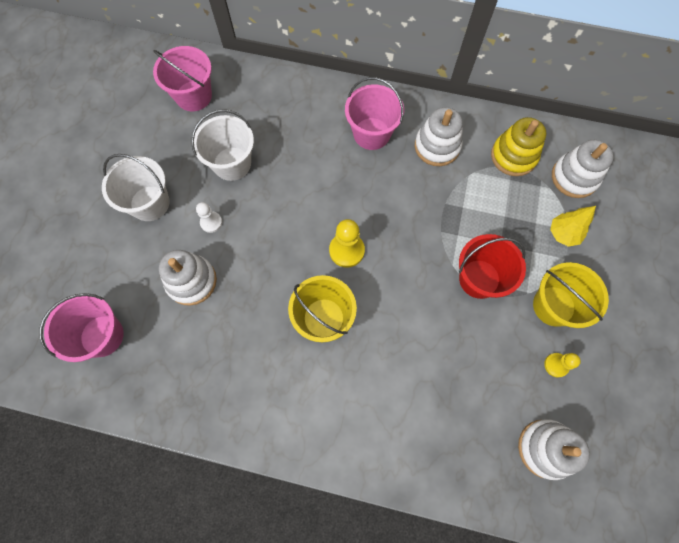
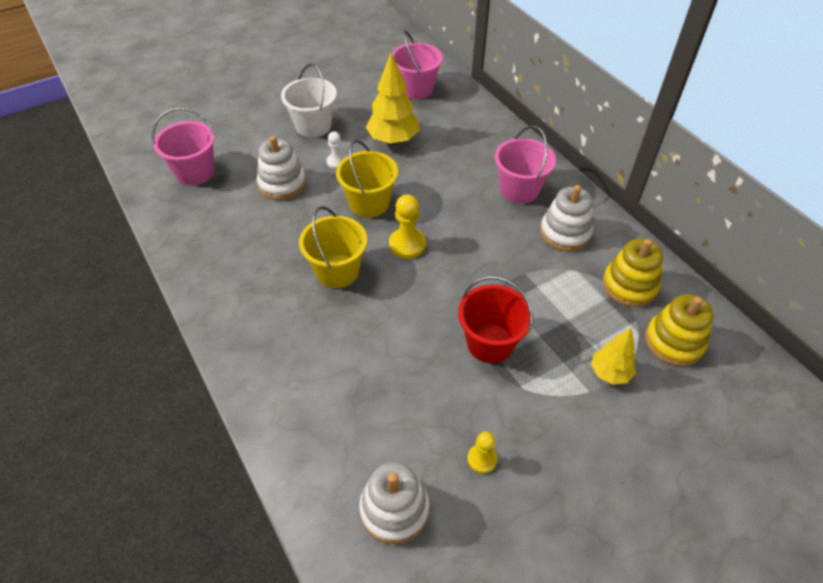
camera: 45 degrees right, 20 degrees down
white bucket [191,109,254,181] -> yellow tree [366,53,420,145]
yellow bucket [533,262,609,328] -> yellow bucket moved to [336,140,398,218]
white stacking toy [552,140,614,198] -> yellow stacking toy [645,294,714,366]

